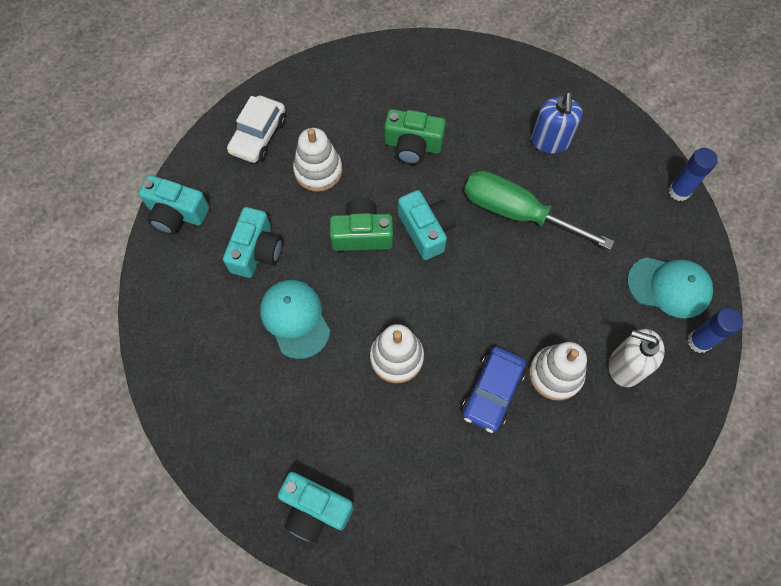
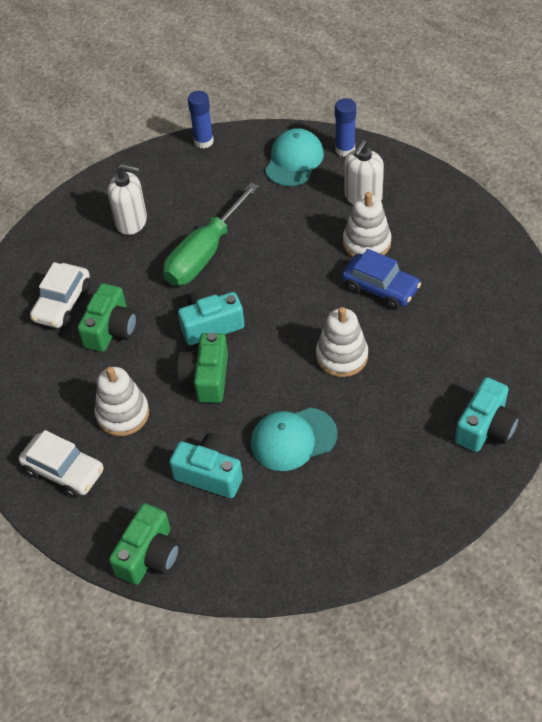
camera: 80 degrees left, 15 degrees down
turquoise camera [139,175,209,234] -> green camera [109,503,180,585]
blue soap dispenser [531,92,583,153] -> white soap dispenser [108,164,147,235]
none -> white car [30,262,91,328]

